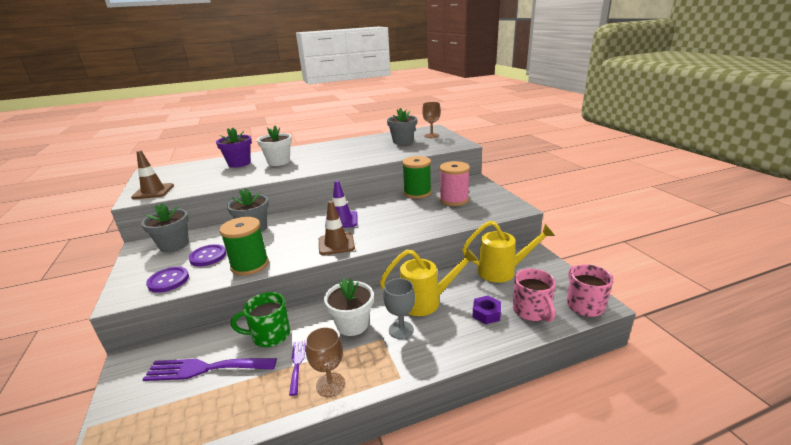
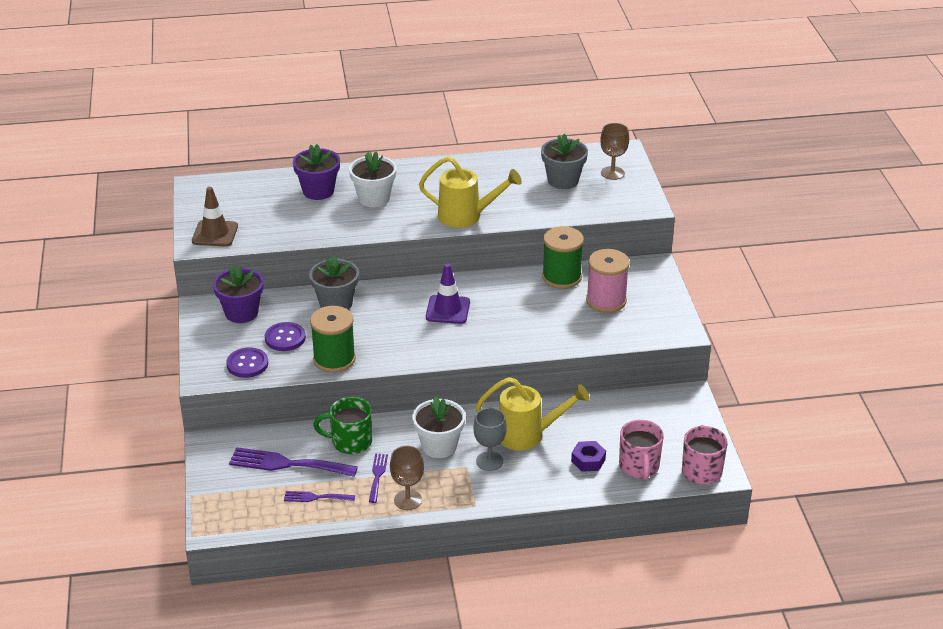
camera: 10 degrees right, 10 degrees up
grey flower pot [141,203,189,253] -> purple flower pot [213,265,264,323]
brown traffic cone [319,201,355,255] -> none
yellow watering can [462,221,555,283] -> yellow watering can moved to [419,156,522,228]
none -> purple fork [284,491,355,502]

